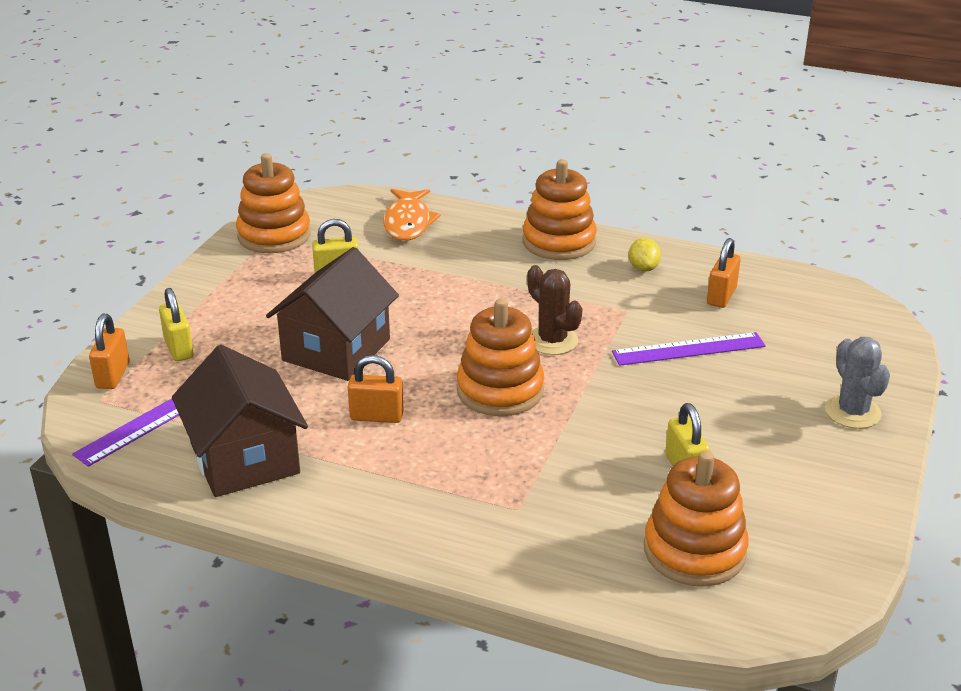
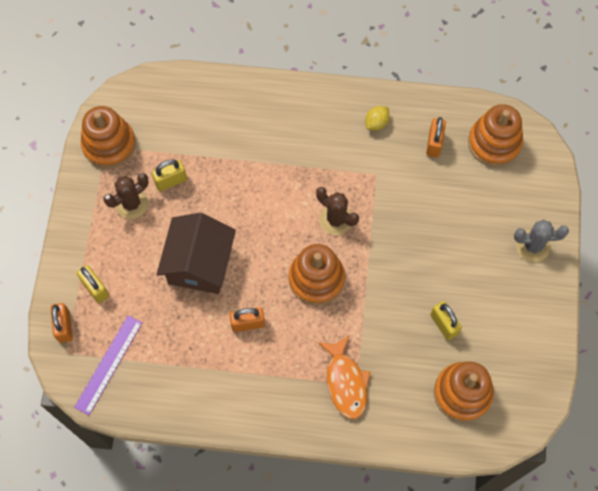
camera: 15 degrees left, 35 degrees up
brown house [172,345,308,497] -> none
orange fish [383,189,441,241] -> orange fish moved to [318,336,371,419]
orange stacking toy [523,159,597,260] -> orange stacking toy moved to [468,104,523,167]
purple ruler [612,332,766,366] -> none
yellow lemon [629,238,661,272] -> yellow lemon turned 60 degrees clockwise [365,106,390,131]
grey cactus [825,337,890,429] -> grey cactus turned 60 degrees counterclockwise [514,219,569,262]
none -> brown cactus [103,173,149,219]

